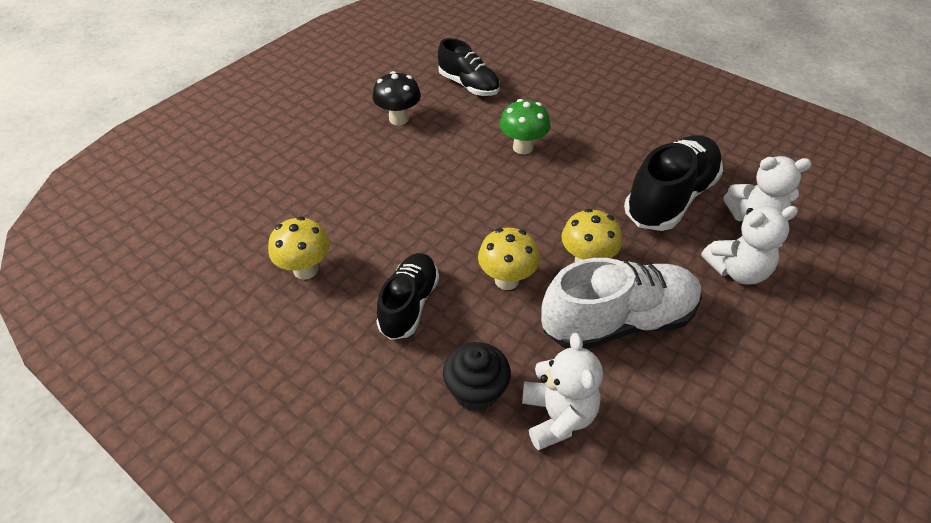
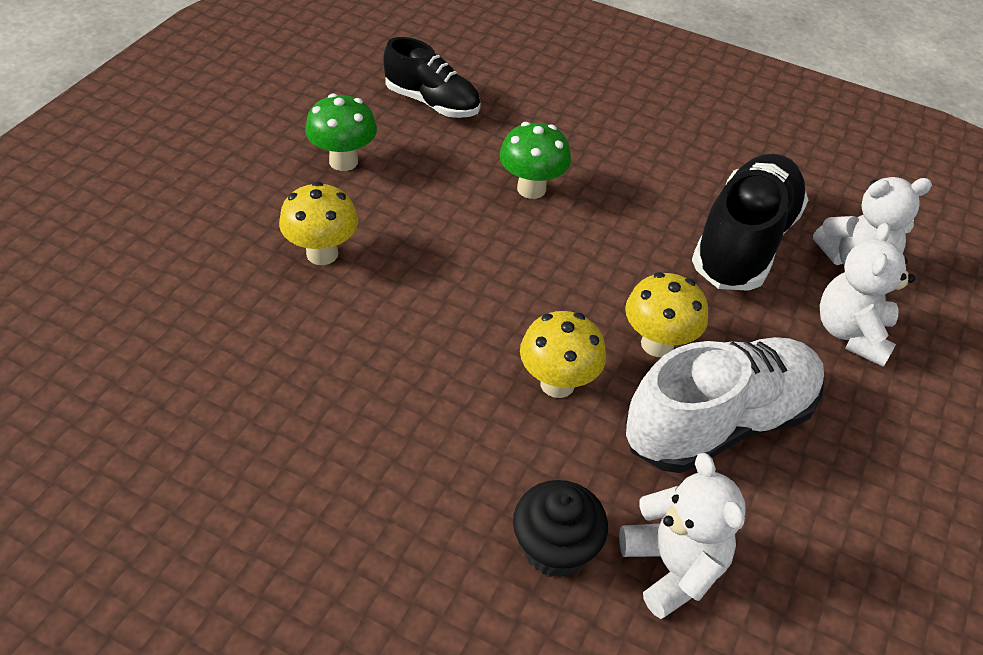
camera: 15 degrees left, 0 degrees up
yellow mushroom [268,216,330,280] -> yellow mushroom moved to [279,182,358,265]
black mushroom [372,71,421,125] -> green mushroom [305,93,377,171]
black shoe [376,253,439,340] -> none
white teddy bear [701,206,798,285] -> white teddy bear turned 135 degrees clockwise [820,223,915,367]

